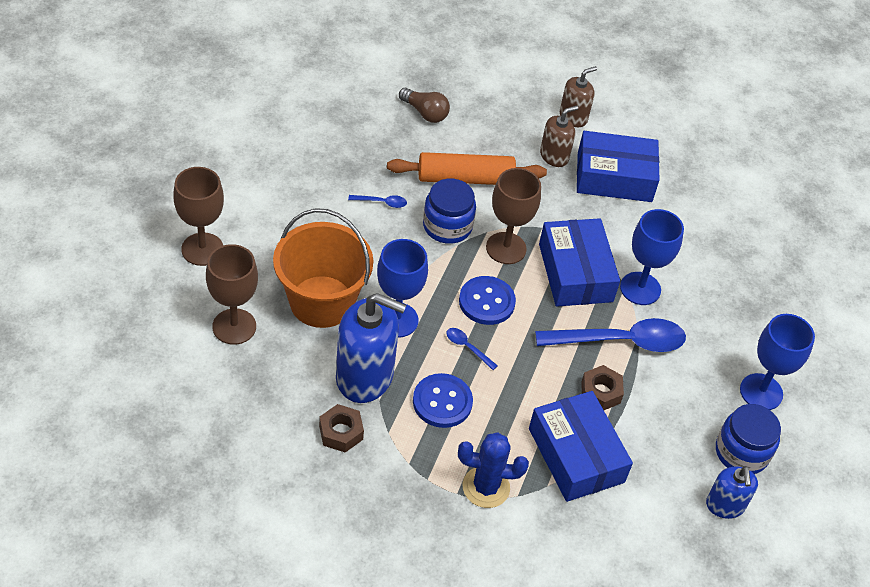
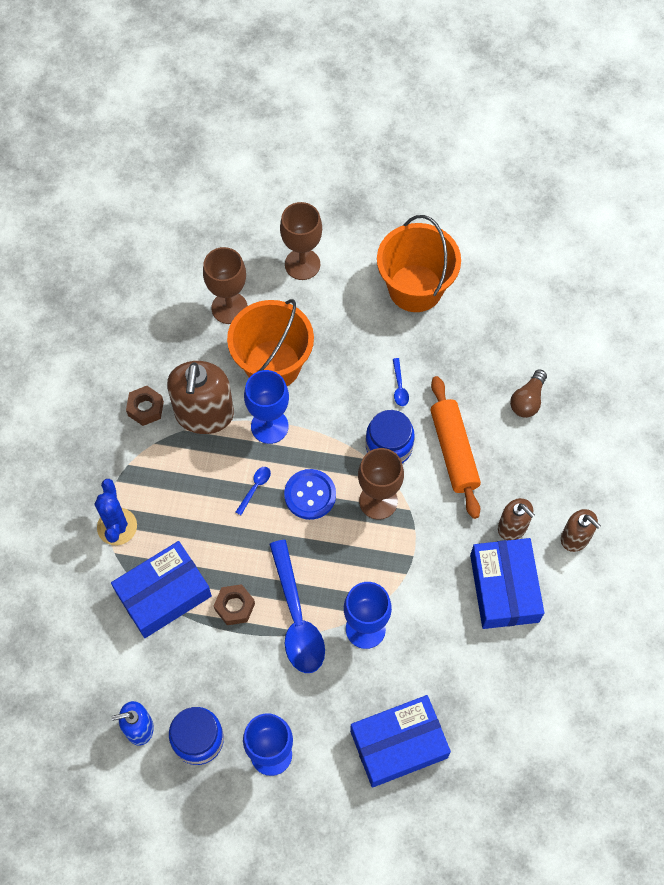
camera: 85 degrees right, 15 degrees up
blue soap dispenser [336,293,406,403] -> brown soap dispenser [167,361,234,434]
blue button [413,373,473,428] -> none
blue box [539,218,620,307] -> blue box moved to [350,695,451,788]
none -> orange bucket [377,215,461,312]

